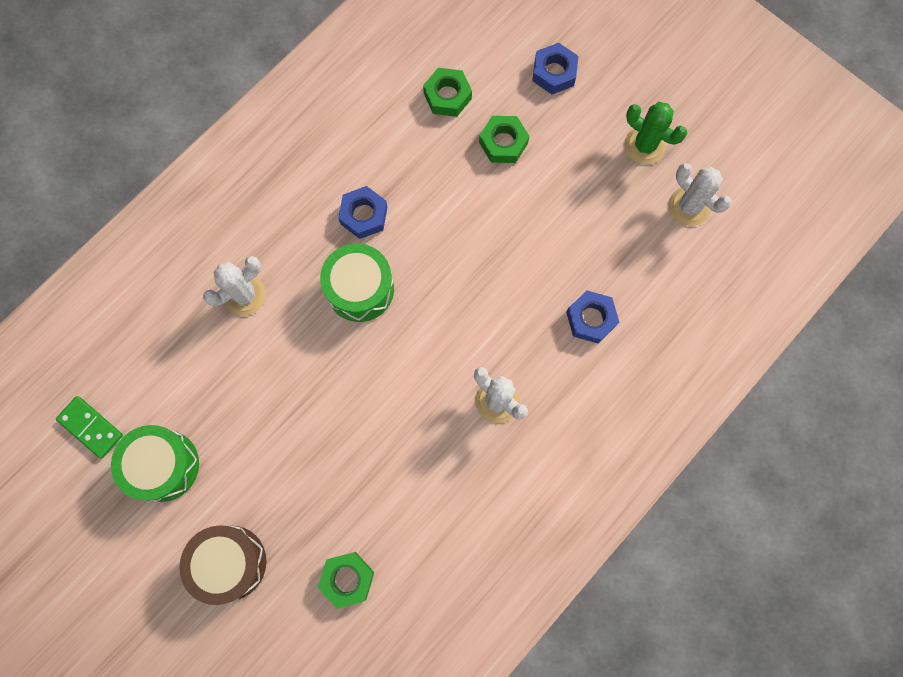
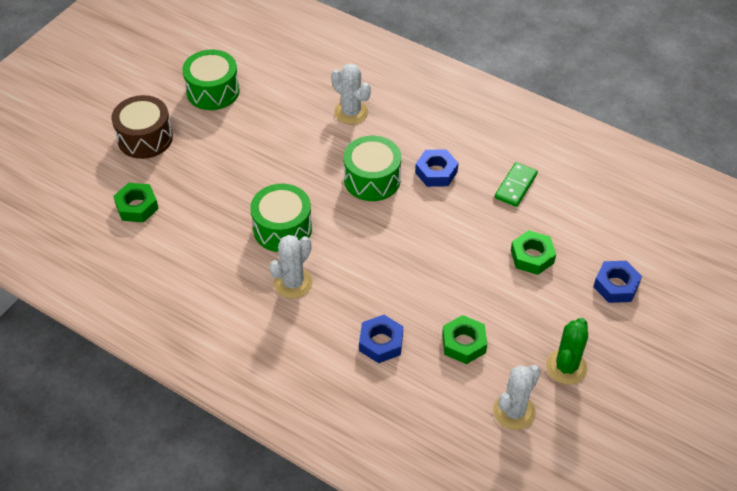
camera: 80 degrees right, 25 degrees down
green domino [56,396,123,459] -> green domino moved to [495,162,538,207]
green nut [423,68,472,117] -> green nut moved to [442,315,487,364]
none -> green drum [250,184,312,252]

